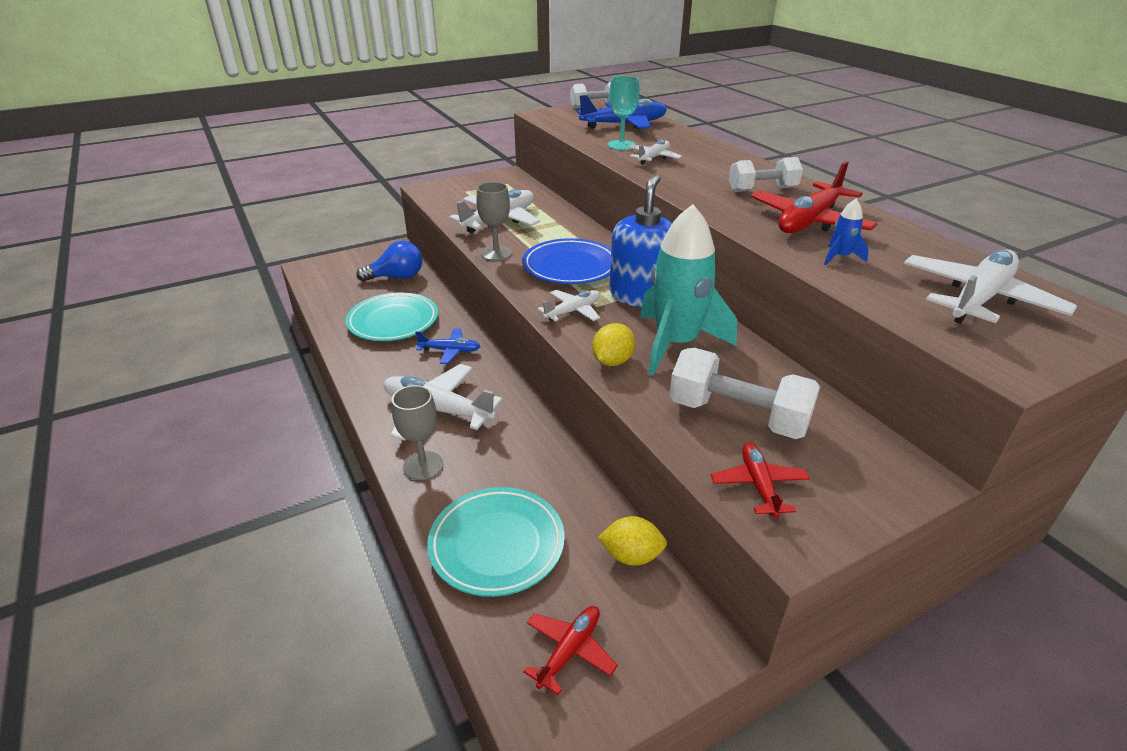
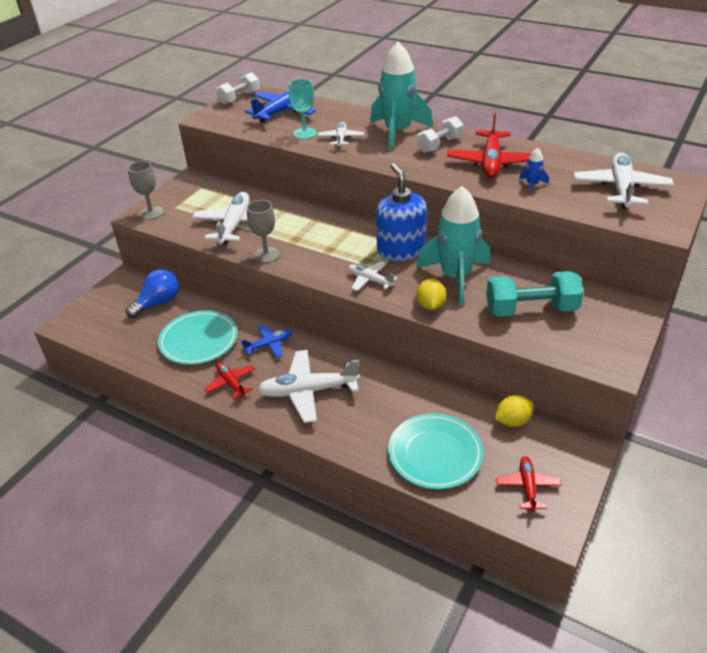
camera: 30 degrees left, 5 degrees up
grey goblet [392,385,444,480] -> grey goblet moved to [128,161,164,220]
blue plate [522,238,611,284] -> none
white plane [538,290,600,321] -> white plane turned 75 degrees counterclockwise [348,261,398,291]
white dumbbell [669,348,820,439] -> turquoise dumbbell [486,271,584,317]
red plane [711,442,810,518] -> red plane moved to [204,362,255,399]
none -> turquoise rocket [370,42,433,151]

